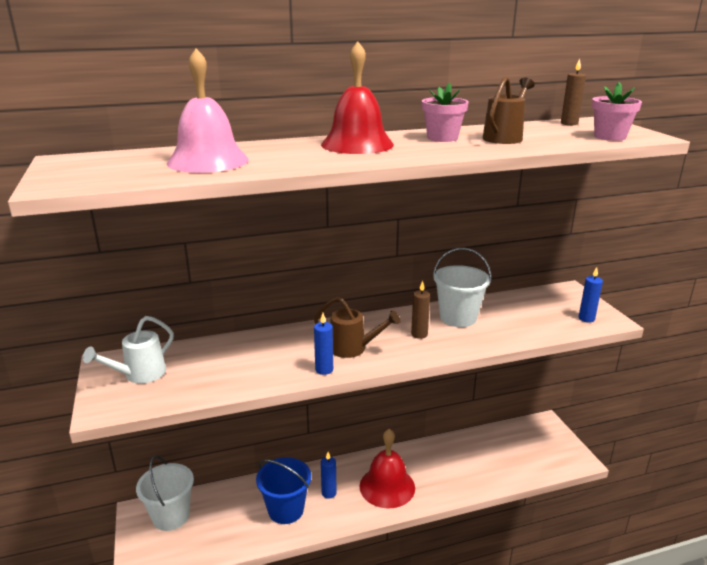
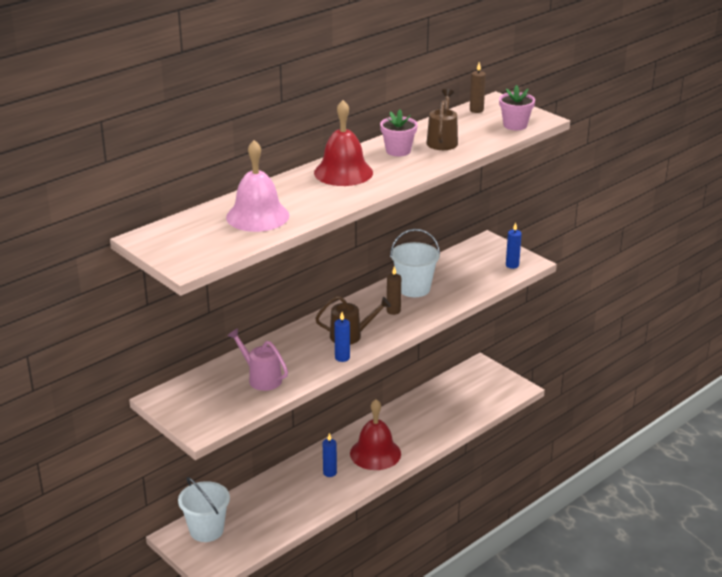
camera: 25 degrees left, 5 degrees up
white watering can [83,316,174,384] -> none
blue bucket [256,457,311,524] -> none
none -> pink watering can [227,328,288,391]

